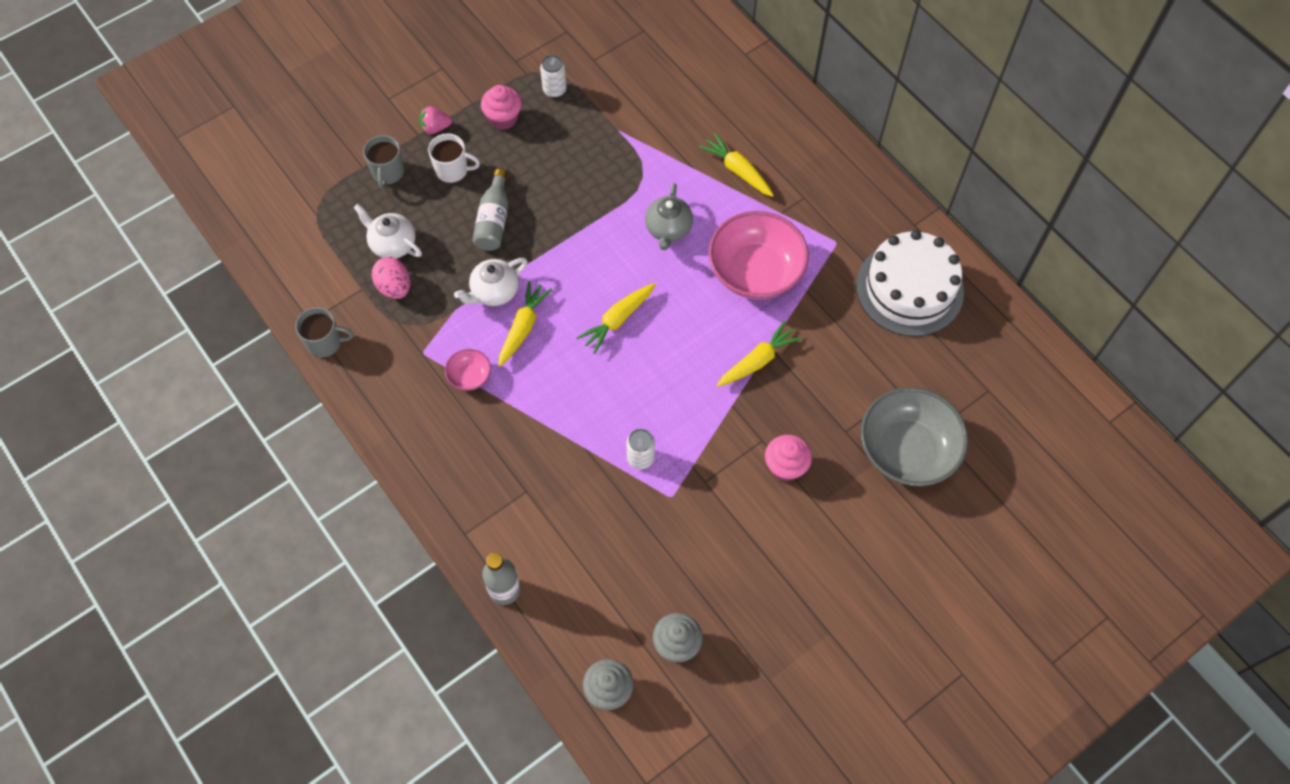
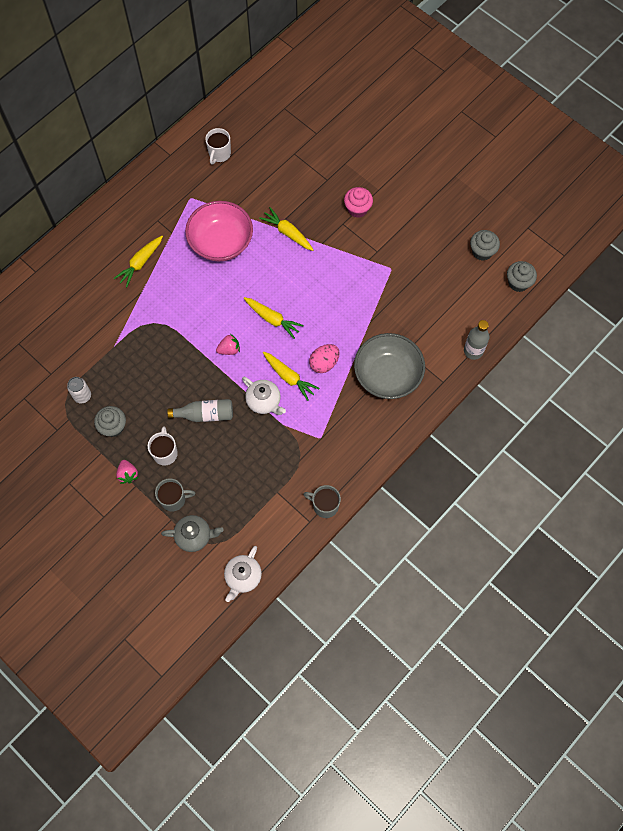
camera: 100 degrees left, 5 degrees up
grey mug [295,307,353,357] -> grey mug turned 60 degrees counterclockwise [303,485,341,518]
white teapot [354,204,422,259] -> white teapot moved to [224,546,262,602]
pink egg [372,257,410,299] -> pink egg moved to [309,344,340,373]
pink bowl [445,349,491,391] -> none
pink cupcake [481,85,522,130] -> grey cupcake [94,406,126,437]
yellow carrot [498,281,552,367] -> yellow carrot turned 150 degrees counterclockwise [263,352,320,401]
white can [626,429,655,469] -> none
grey teapot [645,183,693,250] -> grey teapot moved to [161,515,224,552]
white cake [856,230,964,336] -> white mug [205,128,231,164]
grey bowl [861,387,968,486] -> grey bowl moved to [354,333,425,399]
none -> pink strawberry [216,334,240,355]

